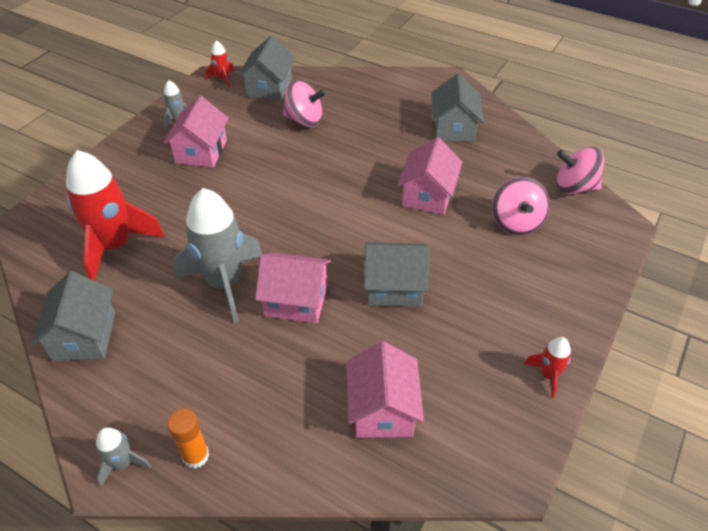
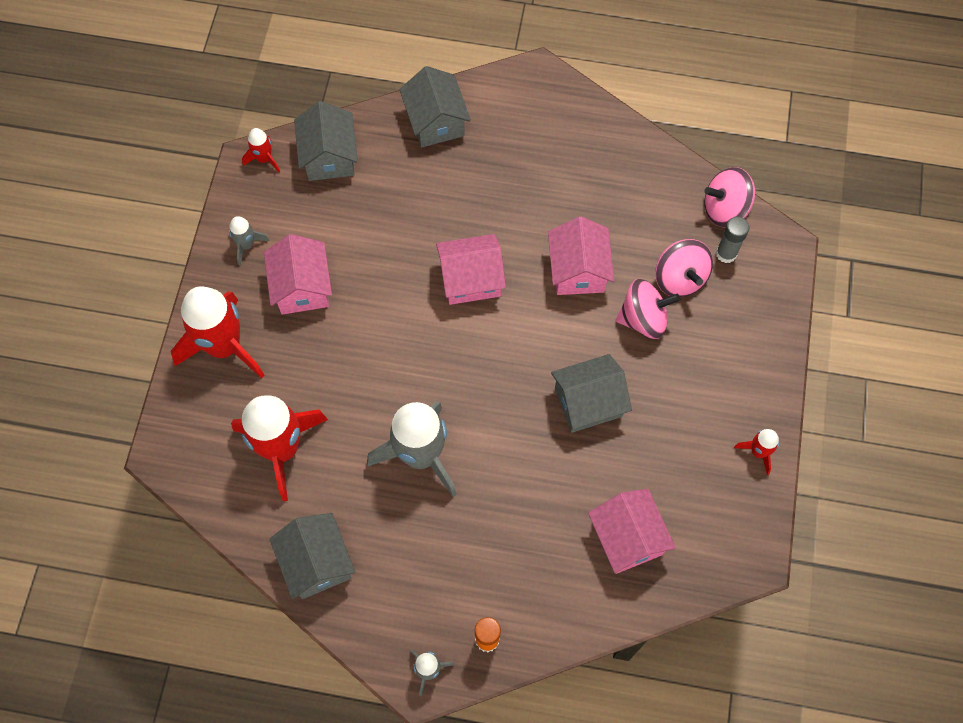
camera: 20 degrees left, 20 degrees up
pink house [255,252,331,324] -> pink house moved to [436,234,506,305]
pink spinning top [283,80,326,127] -> pink spinning top moved to [616,279,680,339]
grey house [431,74,484,142] -> grey house moved to [399,66,471,147]
none -> red rocket [170,286,265,378]
none -> grey glue stick [716,217,749,263]

